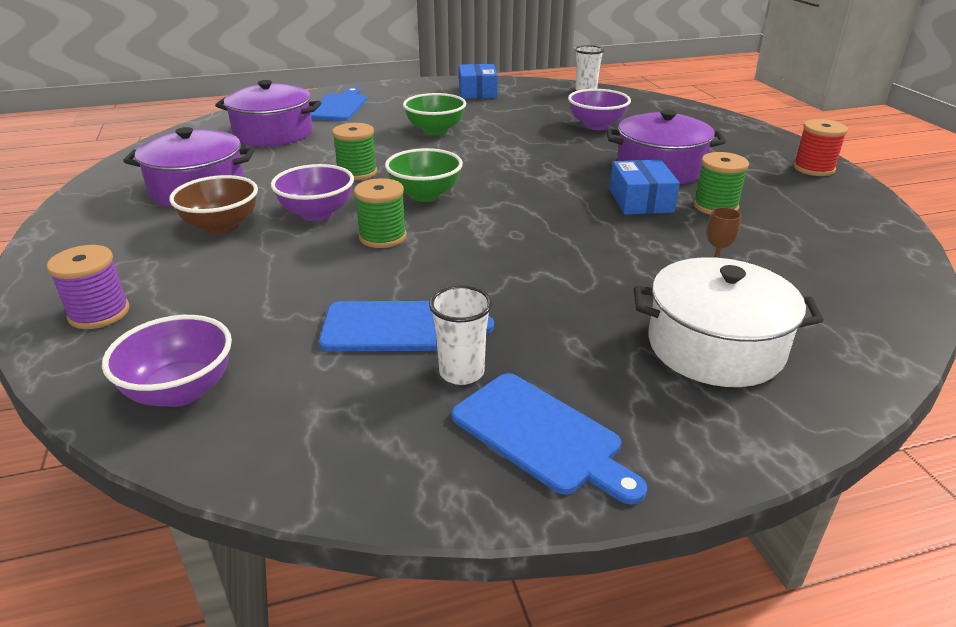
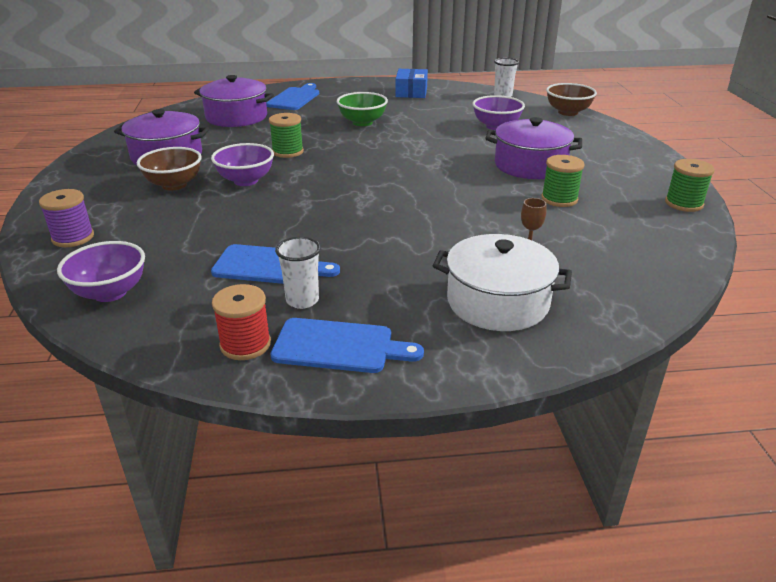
camera: 10 degrees right, 0 degrees up
green spool [354,178,407,248] -> green spool moved to [665,159,715,212]
green bowl [385,148,463,202] -> none
blue cutting board [451,373,647,504] -> blue cutting board turned 45 degrees counterclockwise [271,318,424,373]
blue box [610,160,680,215] -> none
red spool [793,119,848,176] -> red spool moved to [212,284,271,360]
none -> brown bowl [546,83,597,116]

